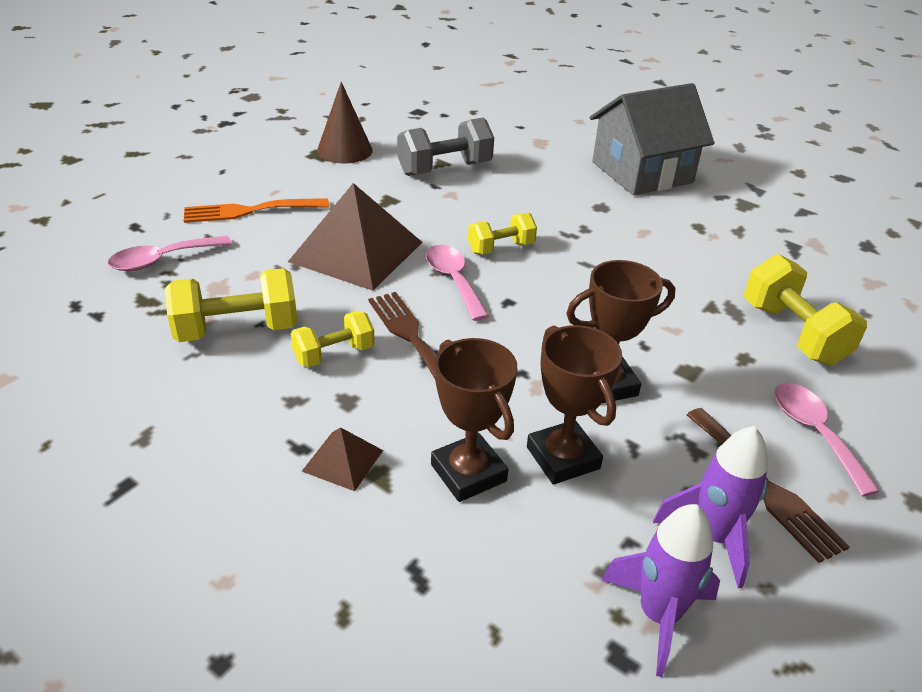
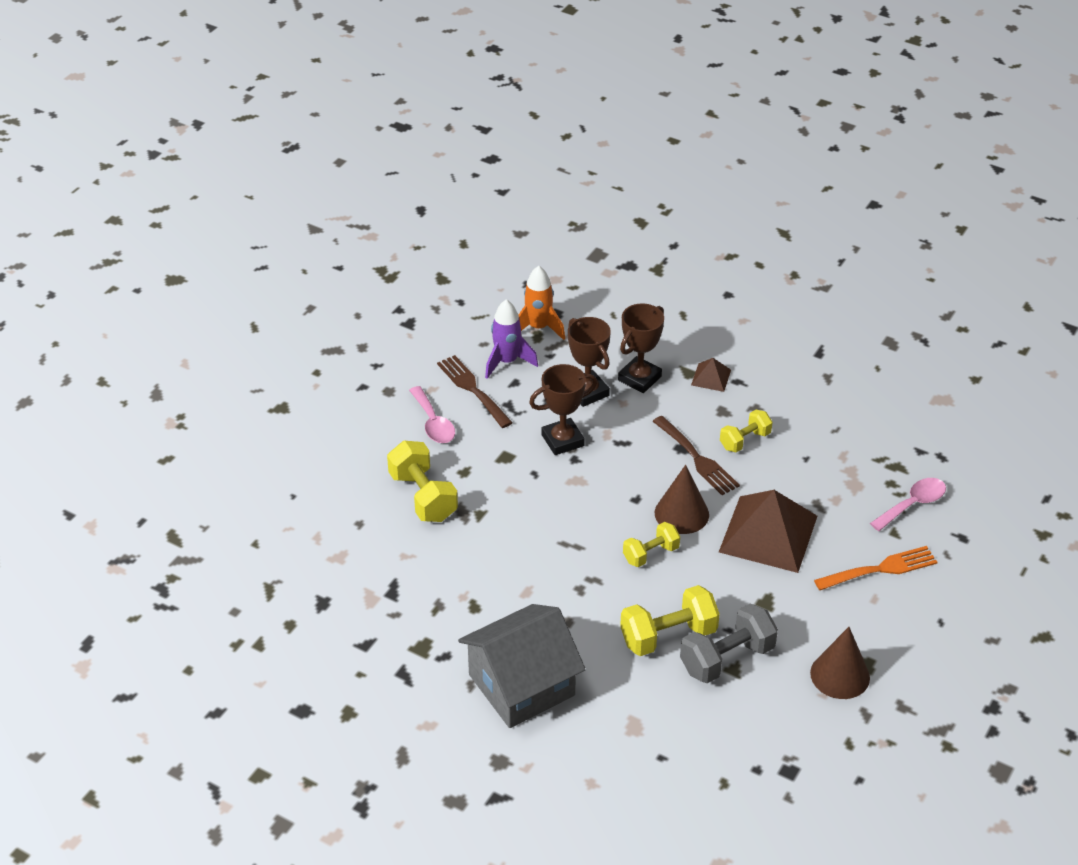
camera: 175 degrees right, 5 degrees up
yellow dumbbell [165,268,298,342] -> yellow dumbbell moved to [620,585,720,656]
pink spoon [426,245,489,321] -> brown cone [655,465,709,534]
brown trophy [431,338,517,502] -> brown trophy turned 75 degrees clockwise [618,303,664,393]
purple rocket [602,504,720,677] -> orange rocket [519,266,565,340]

